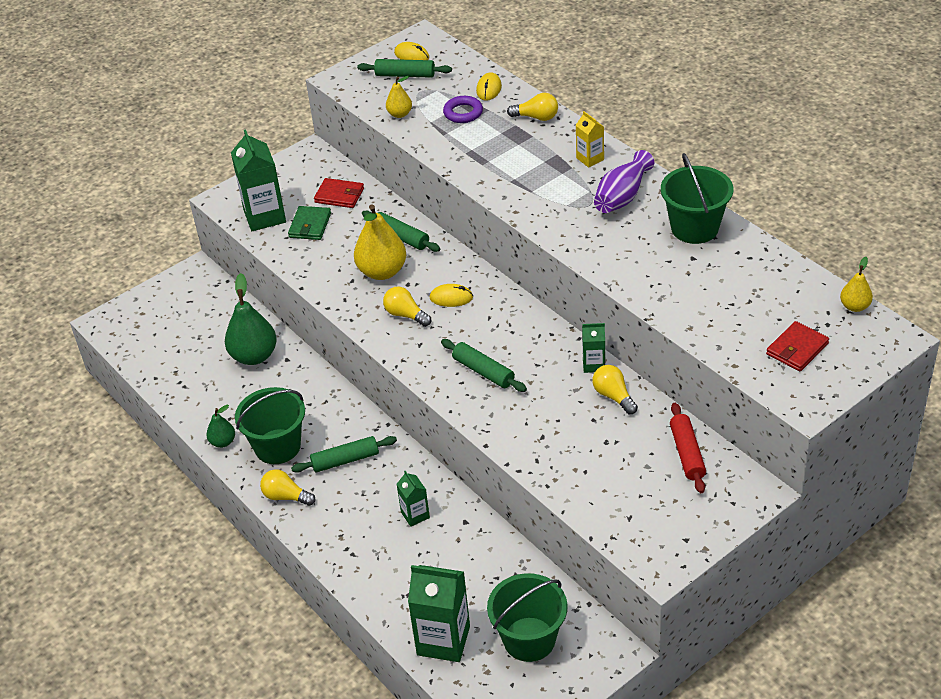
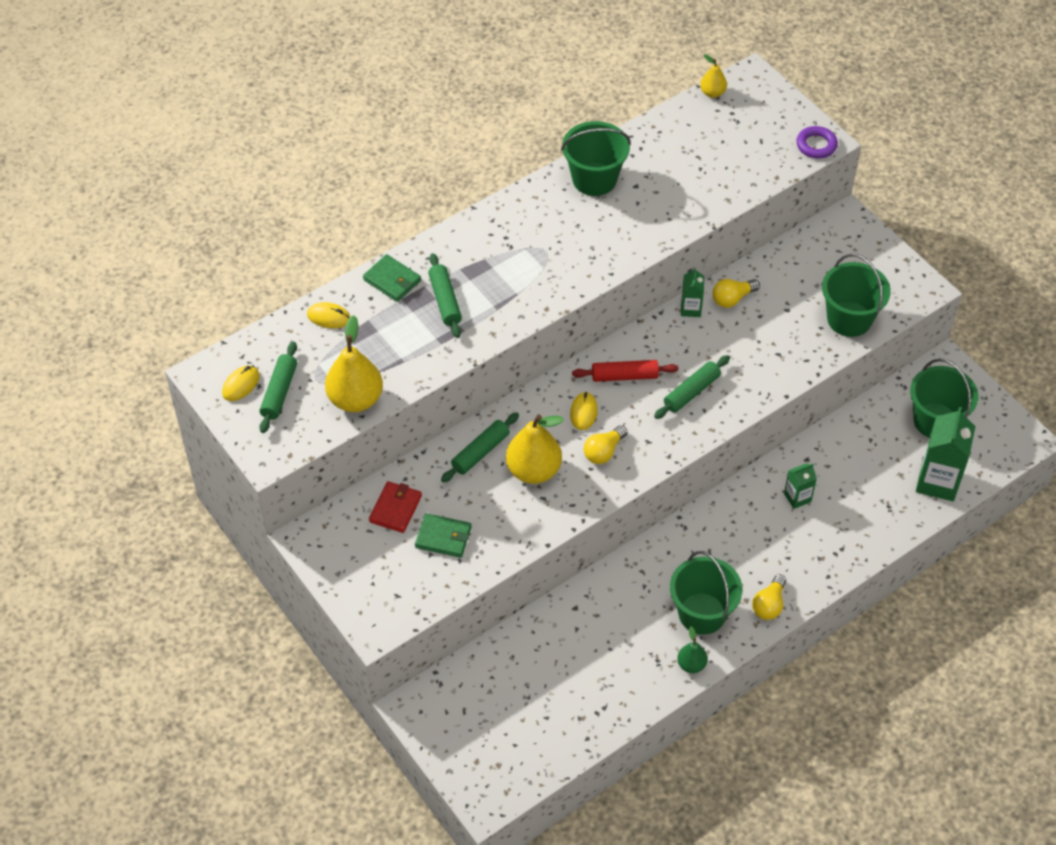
camera: 90 degrees left, 10 degrees up
green pear [225,273,277,365] -> none
green carton [231,129,286,231] -> none
green rolling pin [291,436,397,473] -> green rolling pin moved to [428,253,462,338]
yellow pear [386,76,412,118] -> yellow pear [325,315,383,412], size x1.90
purple ring [443,96,483,123] -> purple ring moved to [797,126,838,159]
yellow light bulb [507,93,558,121] -> green wallet [363,254,421,302]
yellow carton [576,111,604,167] -> none
purple vase [594,150,654,213] -> none
red rolling pin [670,403,706,493] -> red rolling pin moved to [572,360,679,382]
red wallet [766,321,829,372] -> none
none -> green bucket [822,254,891,337]

